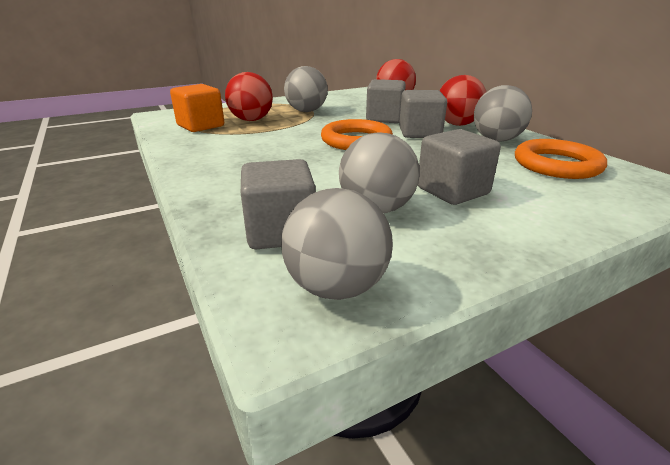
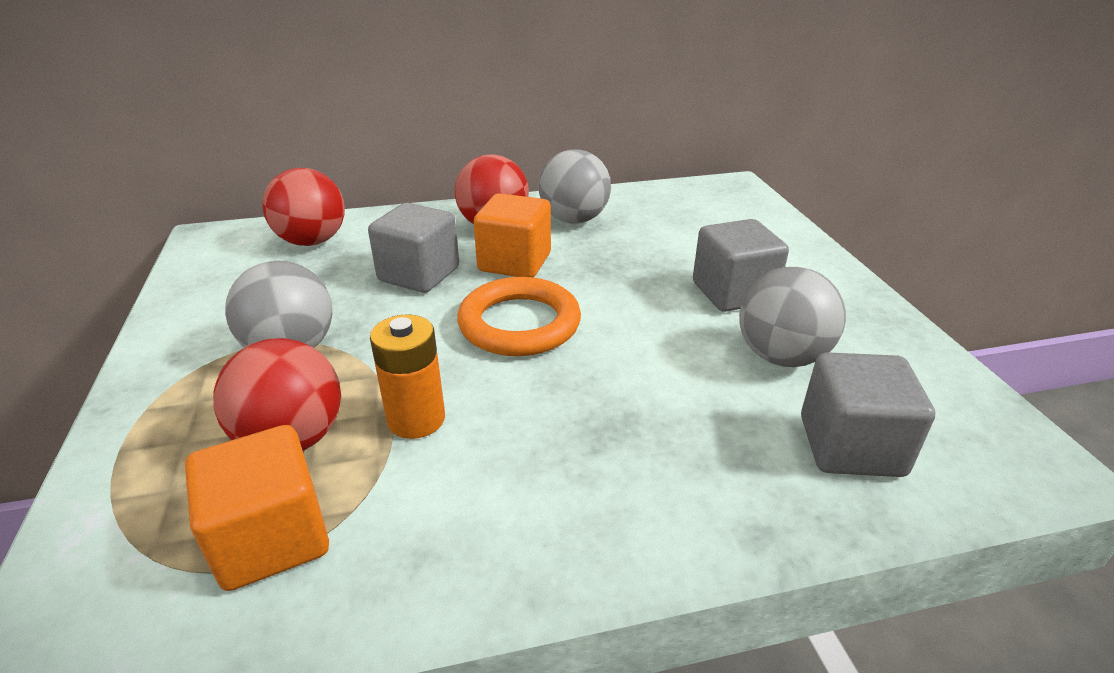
camera: 75 degrees left, 5 degrees up
grey ball [281,188,393,300] -> none
grey cube [399,90,447,138] -> orange cube [474,193,551,277]
orange ring [515,139,607,179] -> none
none -> orange battery [370,314,445,439]

